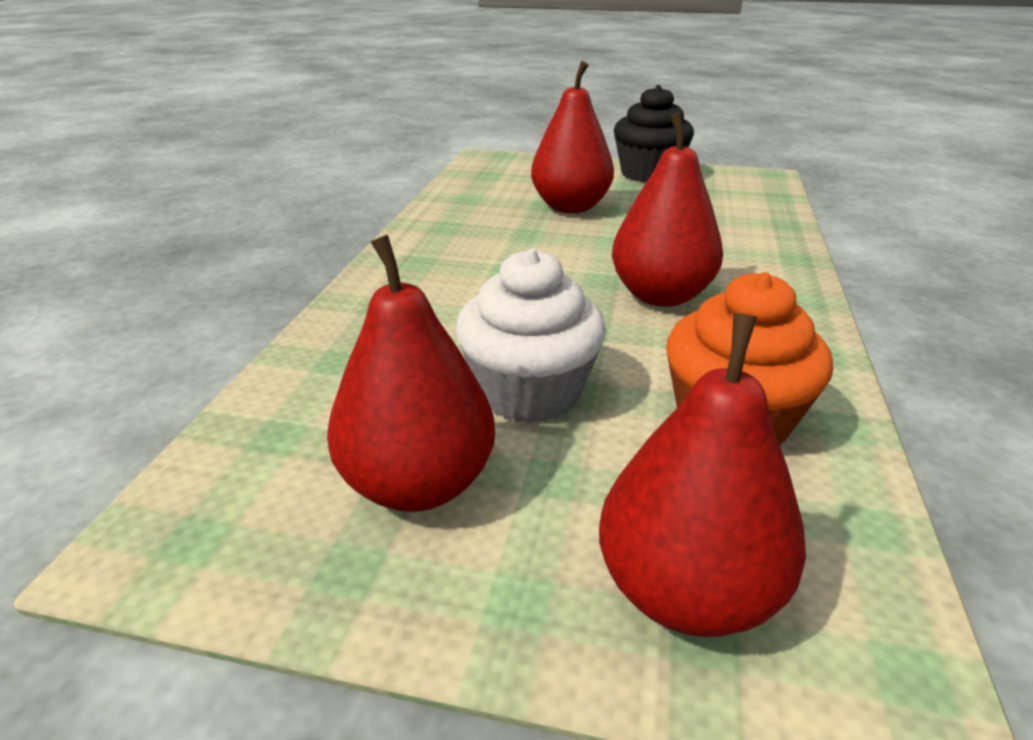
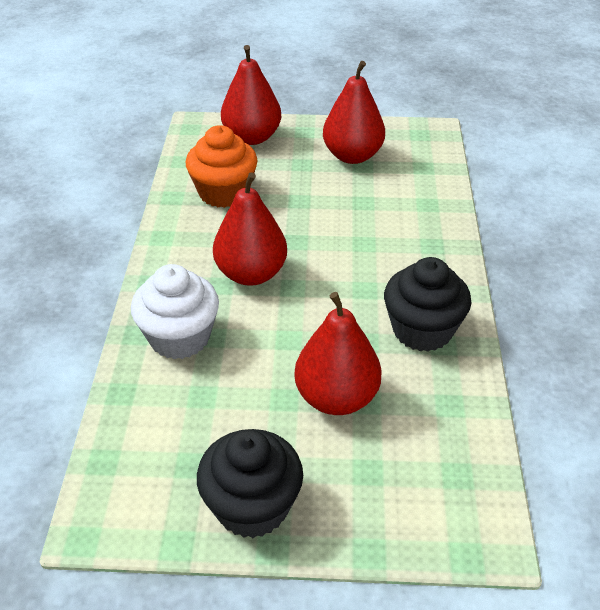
camera: 170 degrees right, 10 degrees up
white cupcake [456,249,606,423] -> white cupcake moved to [131,264,219,359]
none -> black cupcake [384,257,471,352]

